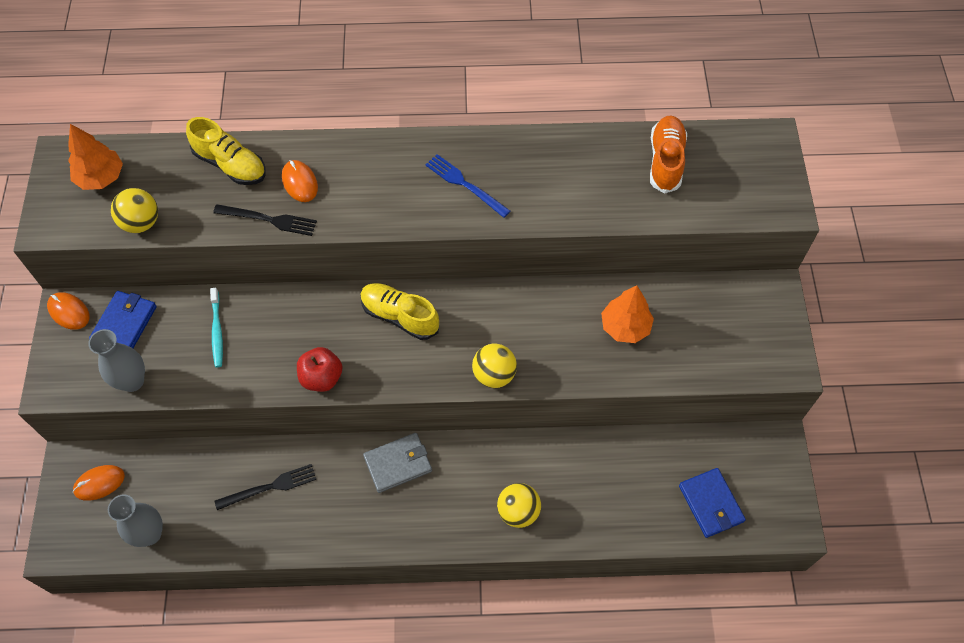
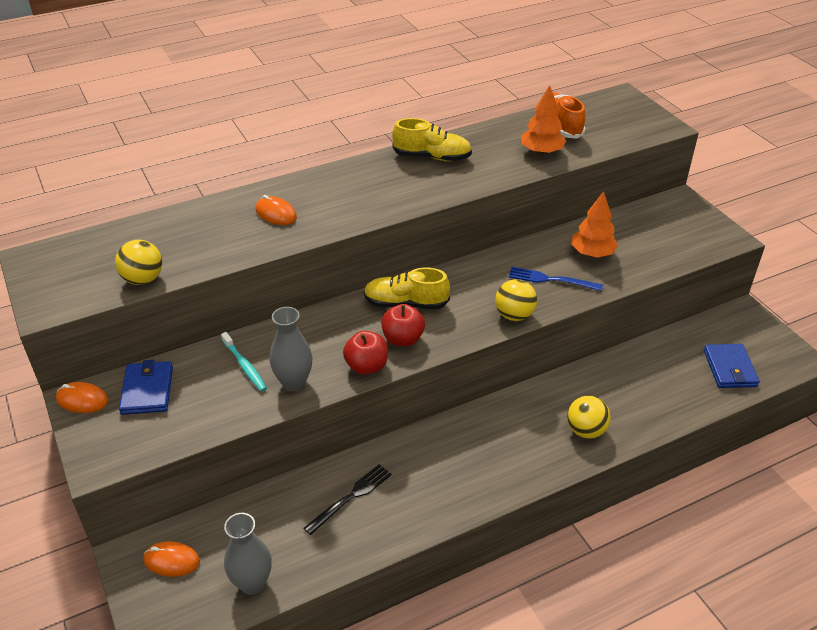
camera: 25 degrees left, 20 degrees down
orange tree [68,124,123,190] -> orange tree moved to [521,85,566,155]
orange mouse [73,465,125,501] -> orange mouse turned 60 degrees clockwise [143,541,200,577]
grey vase [88,329,145,392] -> grey vase moved to [269,307,313,391]
yellow shoe [186,117,266,185] -> yellow shoe moved to [392,118,472,161]
black fork [213,204,317,236] -> none
grey wallet [363,433,432,493] -> none
blue fork [425,154,510,218] -> blue fork moved to [509,267,603,291]
blue wallet [679,468,746,538] -> blue wallet turned 45 degrees clockwise [704,344,760,388]
none -> red apple [381,304,425,346]

